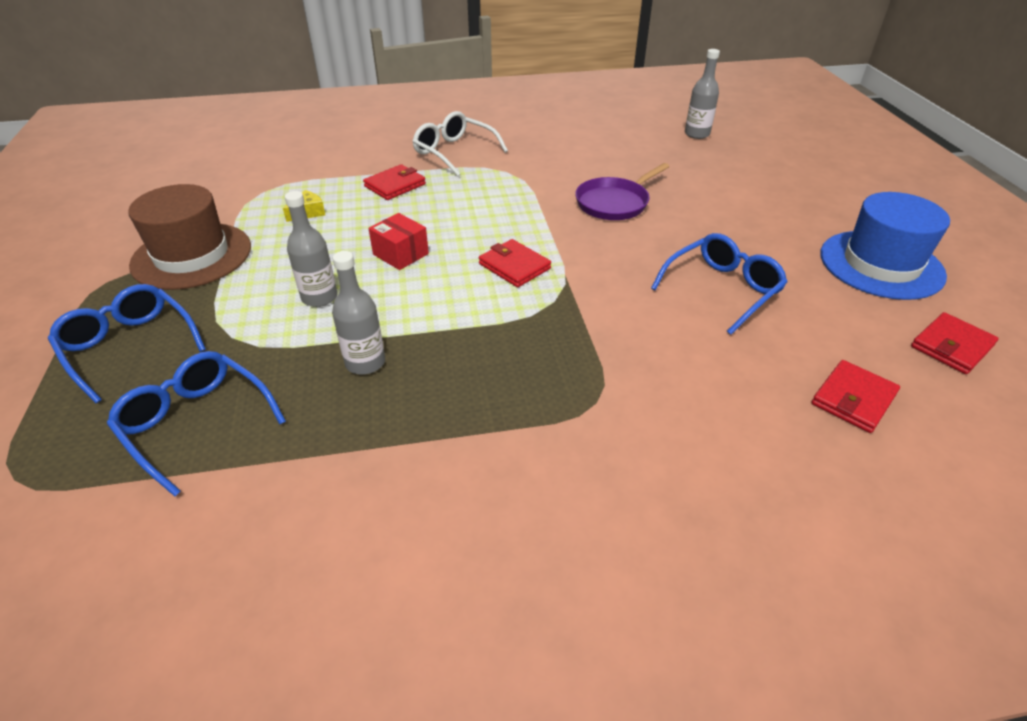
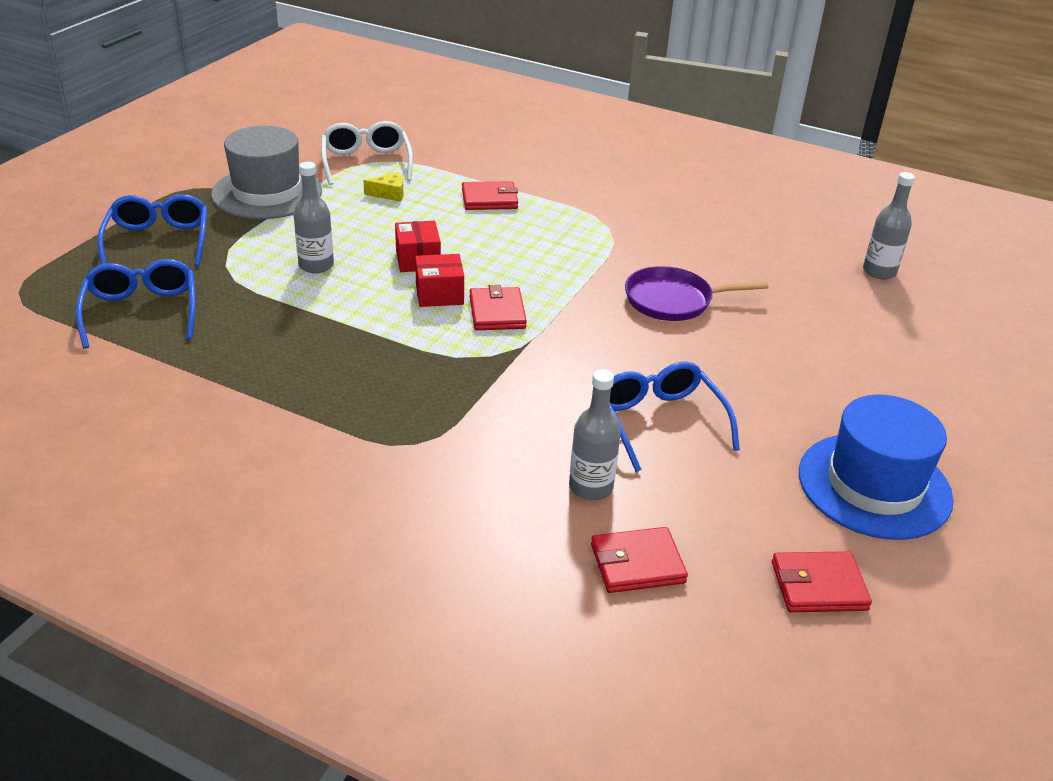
camera: 35 degrees right, 5 degrees down
brown hat [128,184,251,290] -> grey hat [211,126,322,219]
grey bottle [332,251,385,375] -> grey bottle moved to [569,369,621,500]
white glasses [412,111,508,176] -> white glasses moved to [321,121,413,185]
blue glasses [651,233,787,335] -> blue glasses turned 105 degrees counterclockwise [610,361,740,472]
none -> red box [415,254,464,307]

